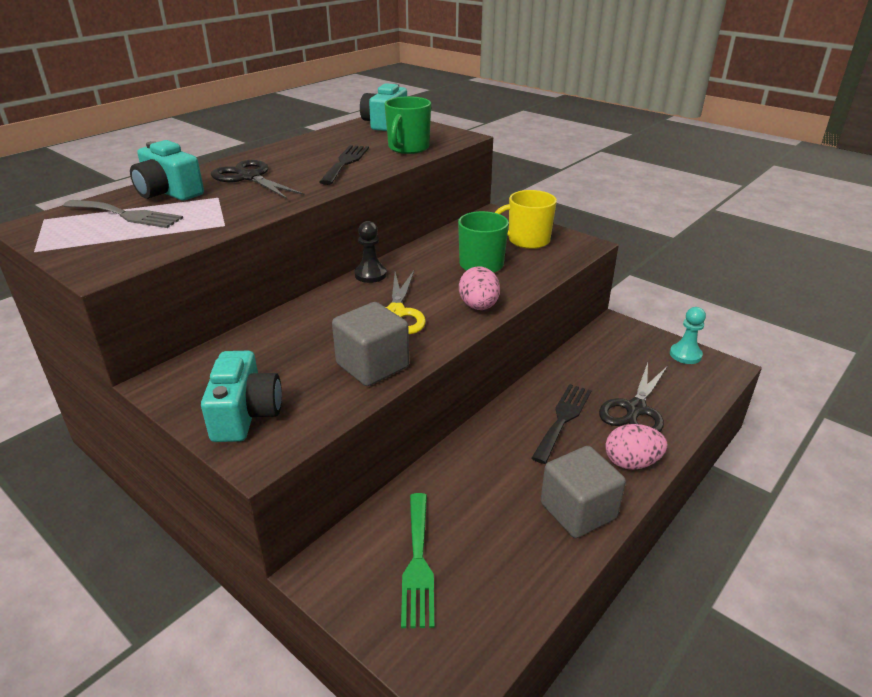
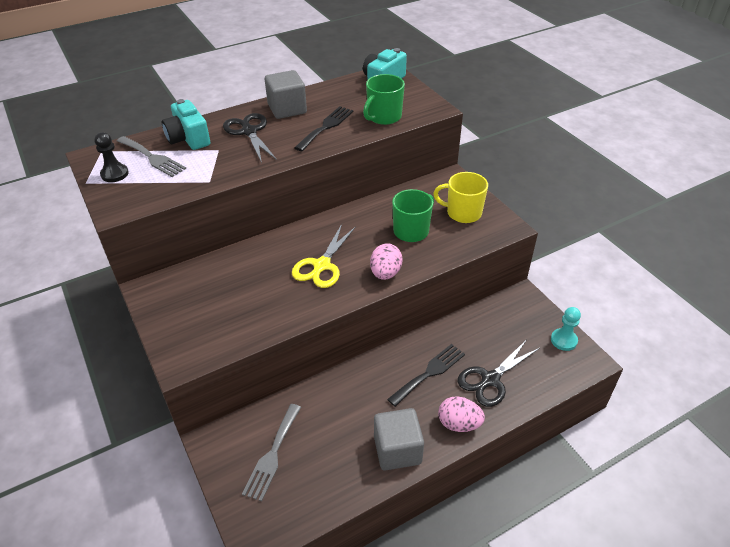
camera: 20 degrees right, 10 degrees up
turquoise camera [201,351,282,442] -> none
grey cube [332,302,409,386] -> grey cube moved to [265,70,307,119]
black pawn [354,221,387,283] -> black pawn moved to [94,132,129,182]
green fork [401,493,434,628] -> grey fork [242,404,301,501]

